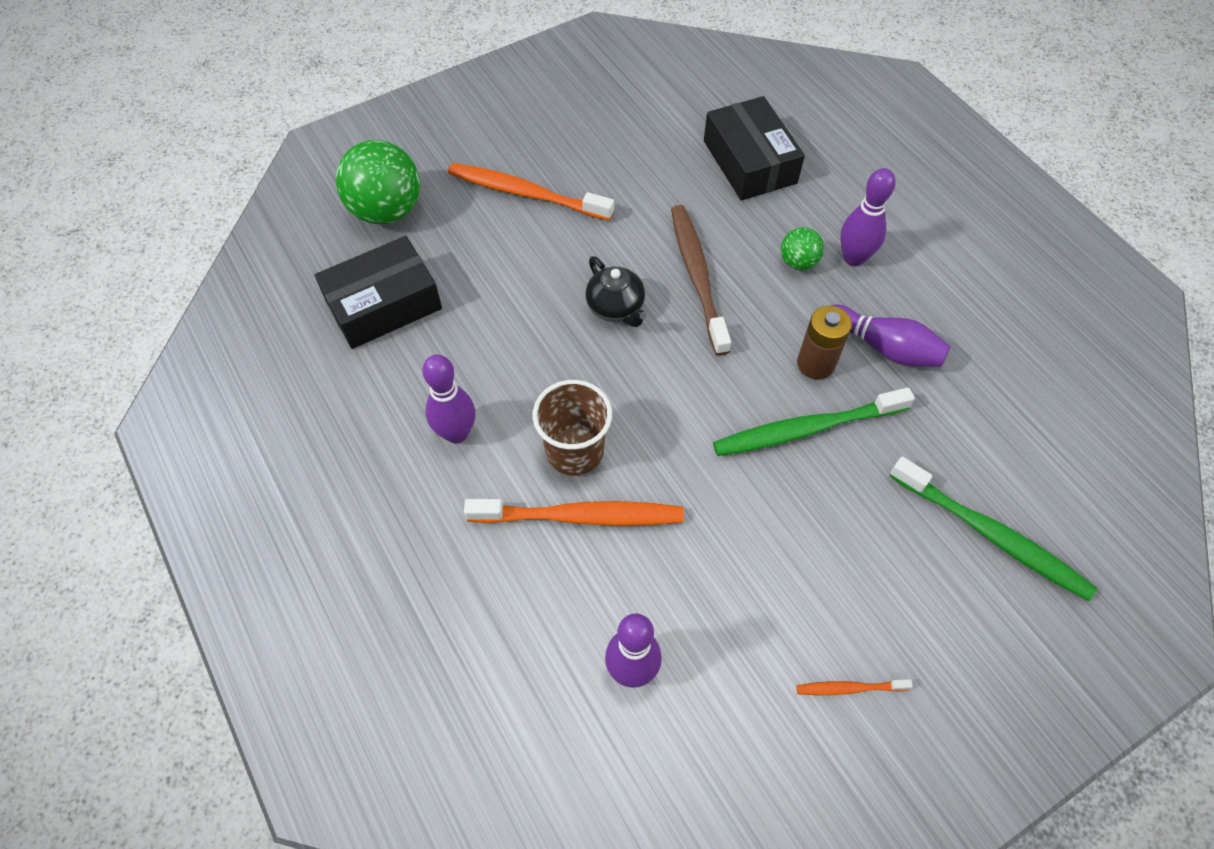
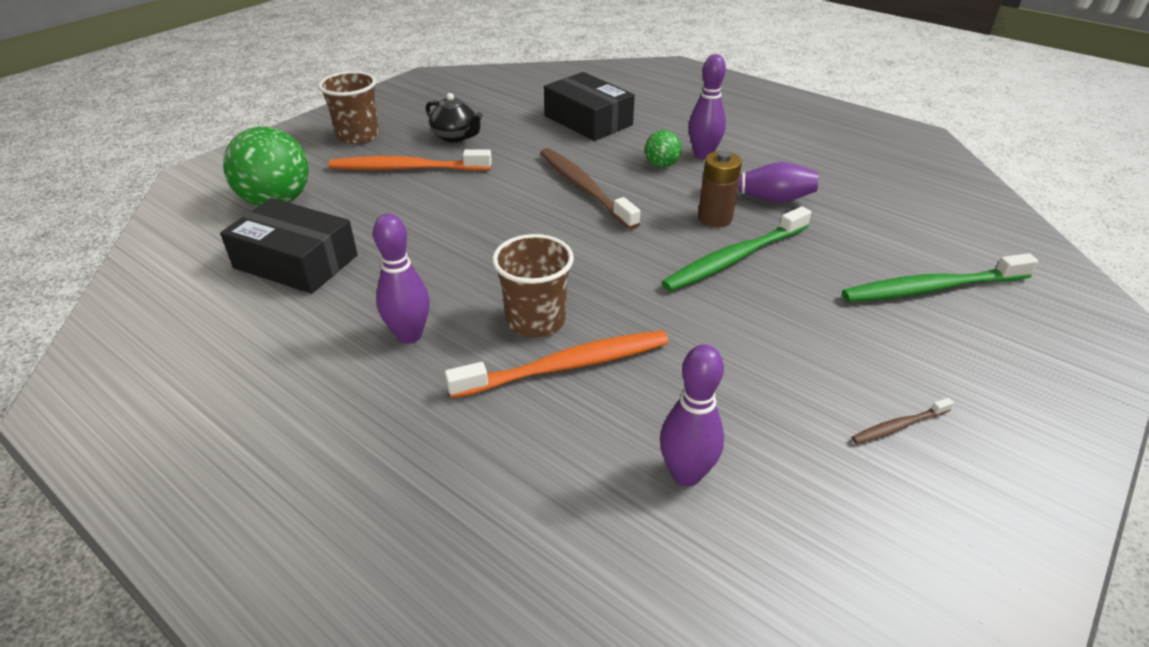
camera: 20 degrees left, 20 degrees down
black box [314,236,442,349] -> black box turned 75 degrees clockwise [220,198,358,294]
black teapot [586,256,646,327] -> black teapot moved to [426,93,483,143]
orange toothbrush [796,679,913,695] -> brown toothbrush [851,398,954,444]
green toothbrush [890,457,1097,601] -> green toothbrush turned 150 degrees clockwise [842,253,1038,302]
none -> brown cup [319,71,379,144]

